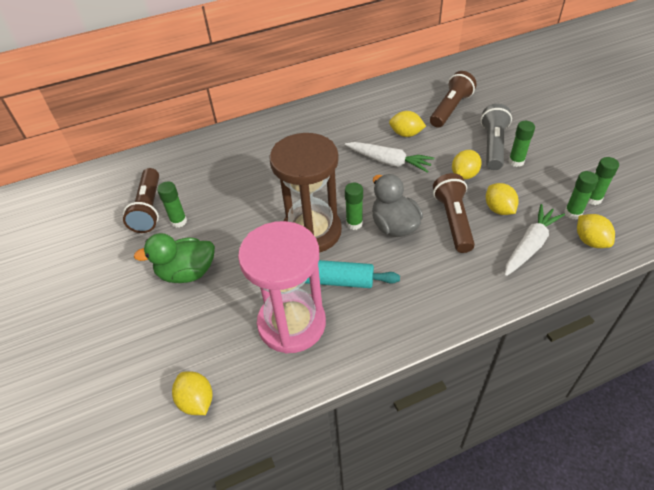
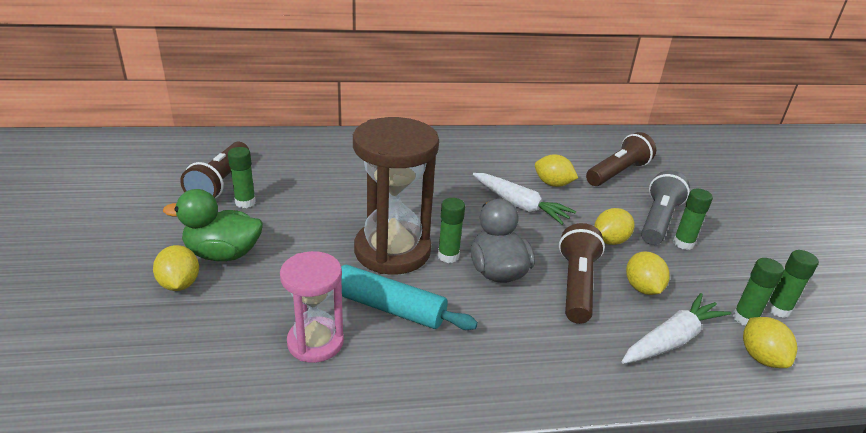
camera: 10 degrees right, 15 degrees down
yellow lemon [172,371,212,415] -> yellow lemon moved to [153,245,199,291]
pink hourglass [238,221,326,354] -> pink hourglass [280,251,344,363], size x0.60

